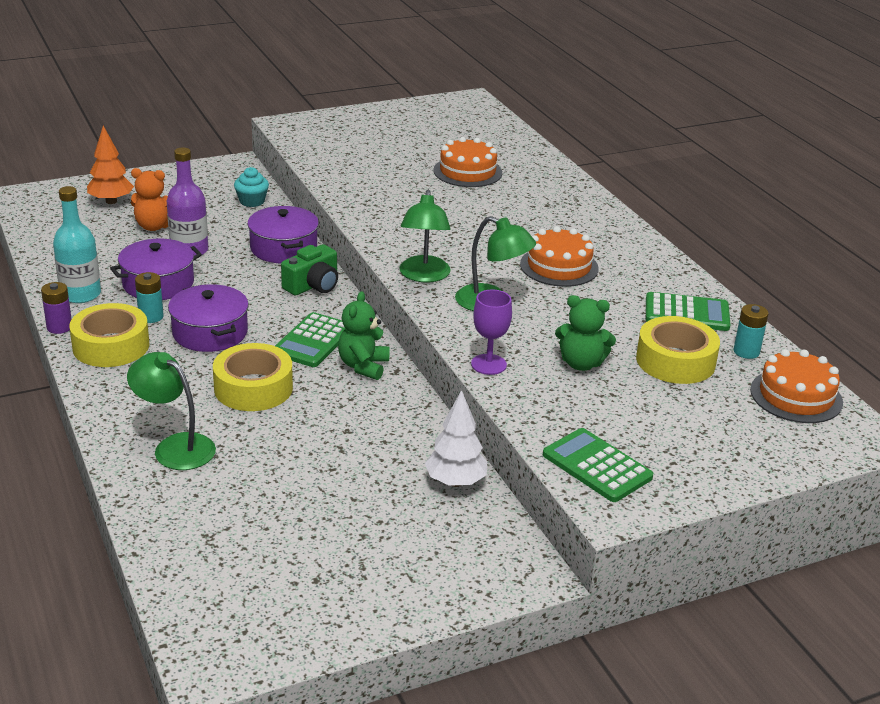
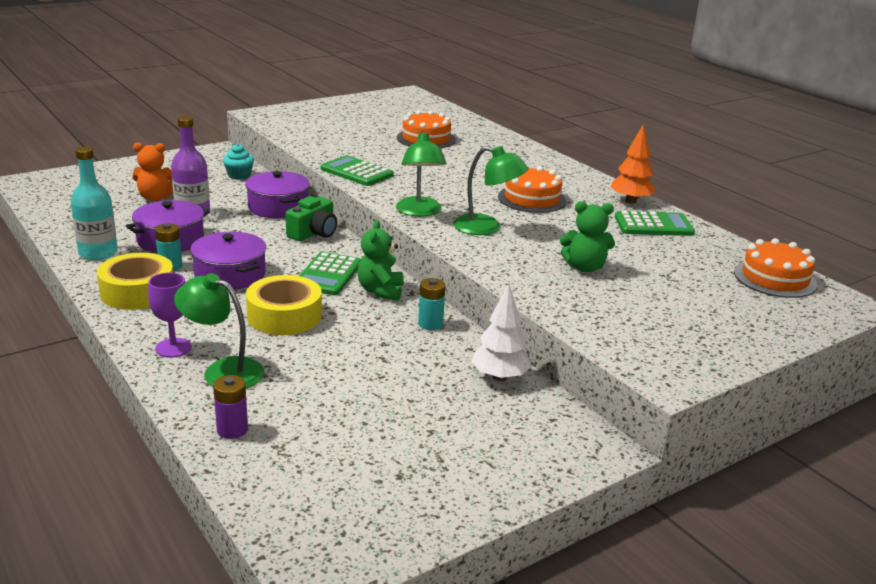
camera: 10 degrees left, 5 degrees down
purple battery [41,282,72,334] -> purple battery moved to [213,375,248,439]
orange tree [87,126,134,204] -> orange tree moved to [611,124,656,204]
purple goblet [471,289,512,375] -> purple goblet moved to [148,272,192,358]
green calculator [543,428,653,502] -> green calculator moved to [321,155,394,186]
yellow tape [636,316,720,384] -> none
turquoise battery [734,304,769,359] -> turquoise battery moved to [418,278,445,330]

